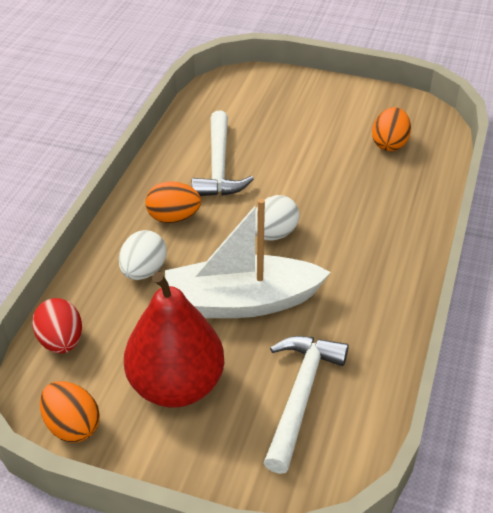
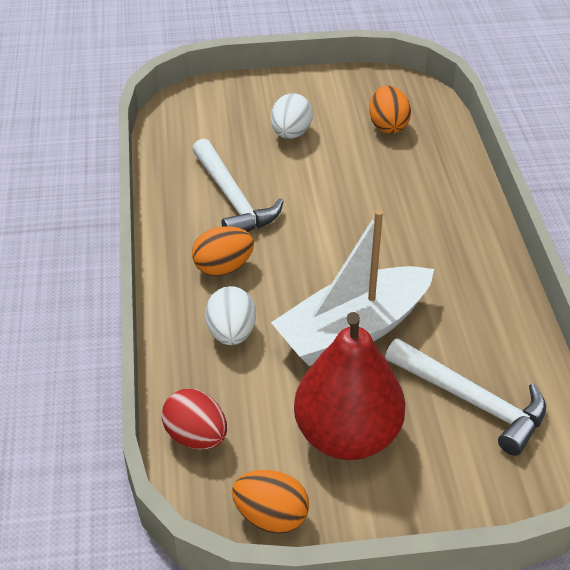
camera: 25 degrees left, 0 degrees up
white egg [255,195,300,241] -> white egg moved to [271,94,313,139]
white hammer [264,336,349,474] -> white hammer turned 135 degrees clockwise [385,338,546,456]

